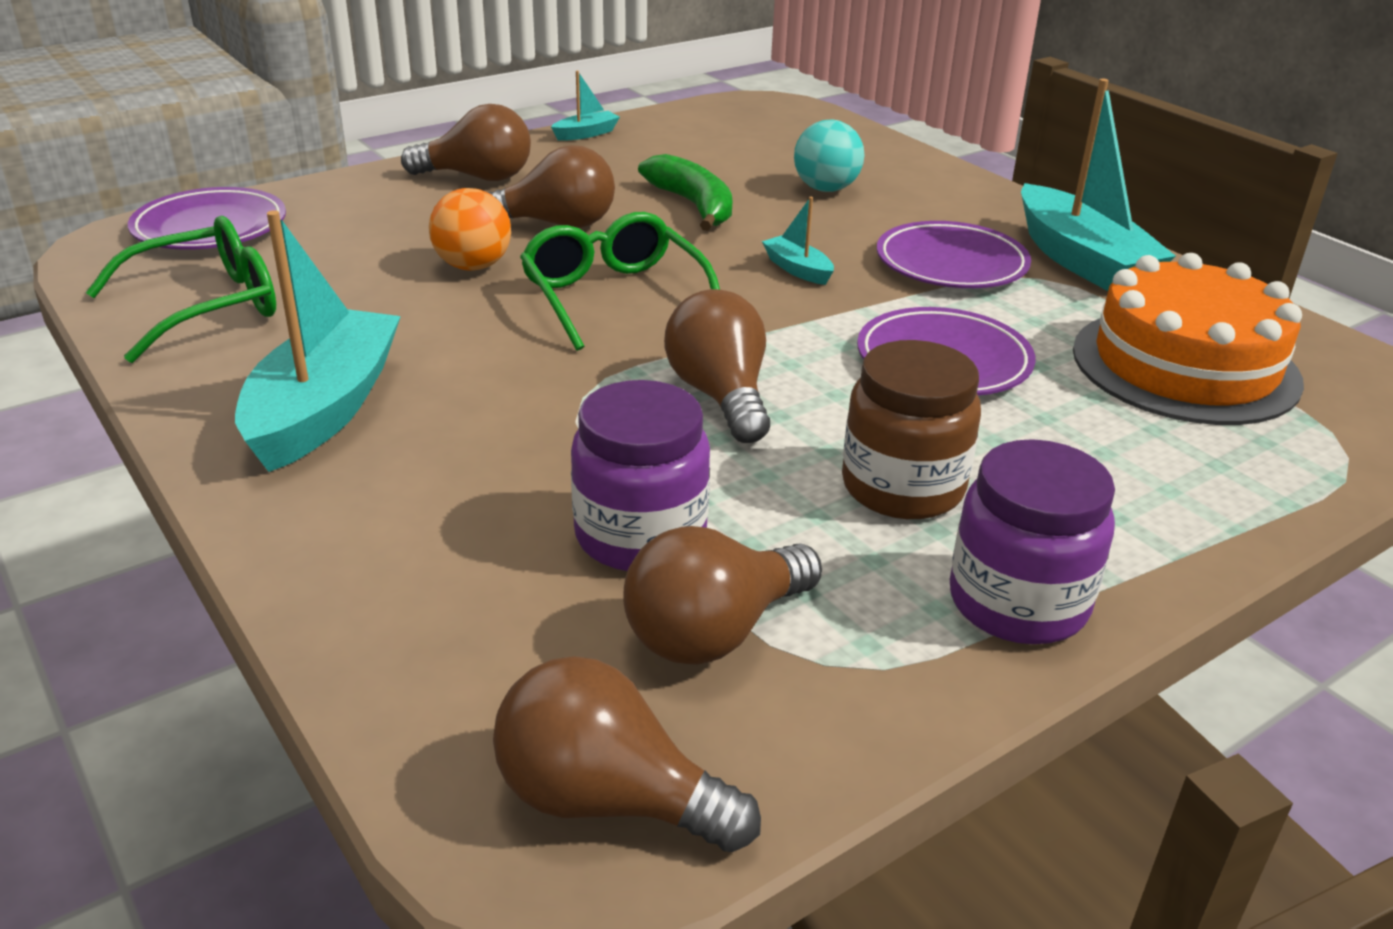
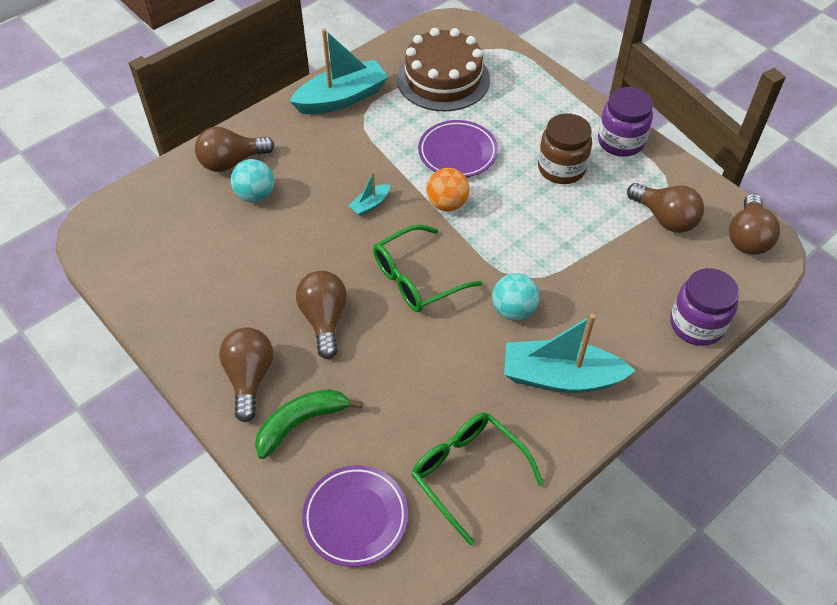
camera: 95 degrees left, 20 degrees up
orange ball [429,188,511,271] -> orange ball moved to [426,168,470,211]
turquoise boat [551,71,620,141] -> none
purple jar [571,380,710,571] -> purple jar moved to [670,268,739,346]
green banana [638,154,733,231] -> green banana moved to [255,389,363,459]
brown light bulb [664,289,770,443] -> brown light bulb moved to [195,127,274,172]
purple plate [877,221,1031,288] -> none
orange cake [1073,253,1304,425] -> brown cake [397,28,490,111]
none -> turquoise ball [492,273,540,321]

